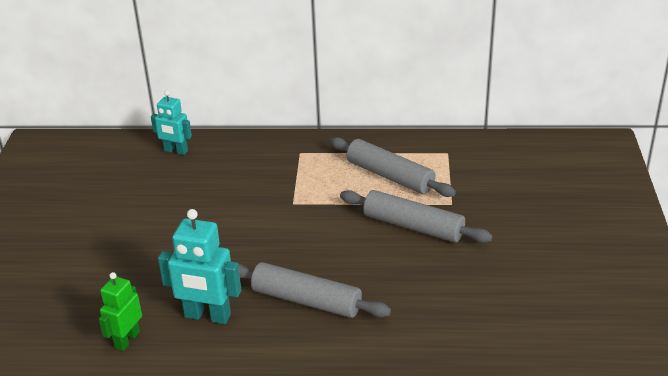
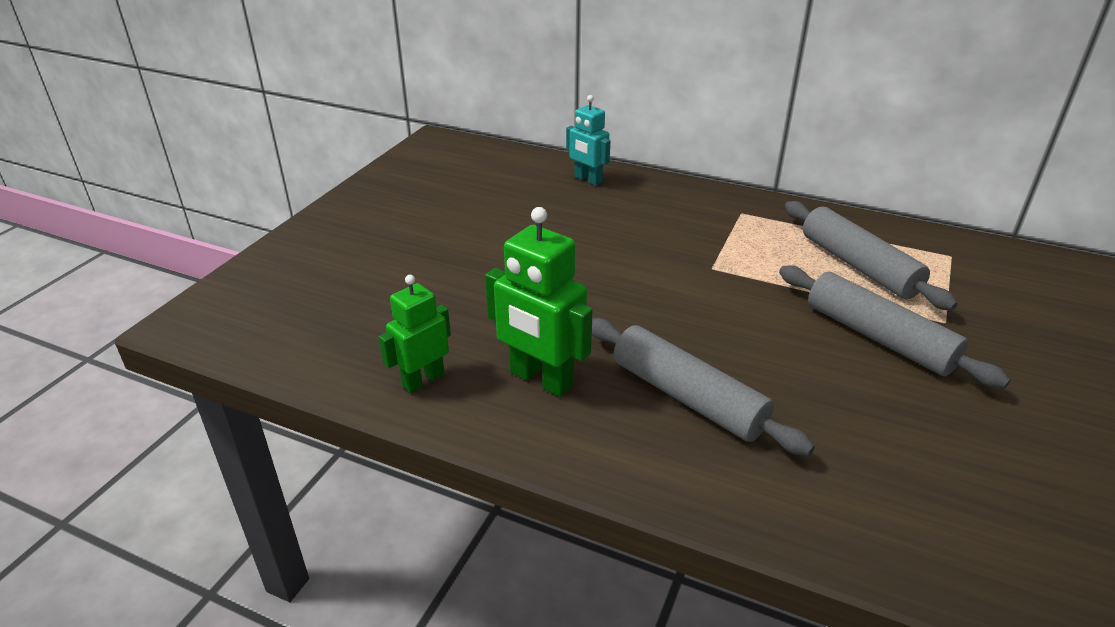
camera: 20 degrees right, 0 degrees up
turquoise robot [158,209,241,324] -> green robot [485,207,593,397]

